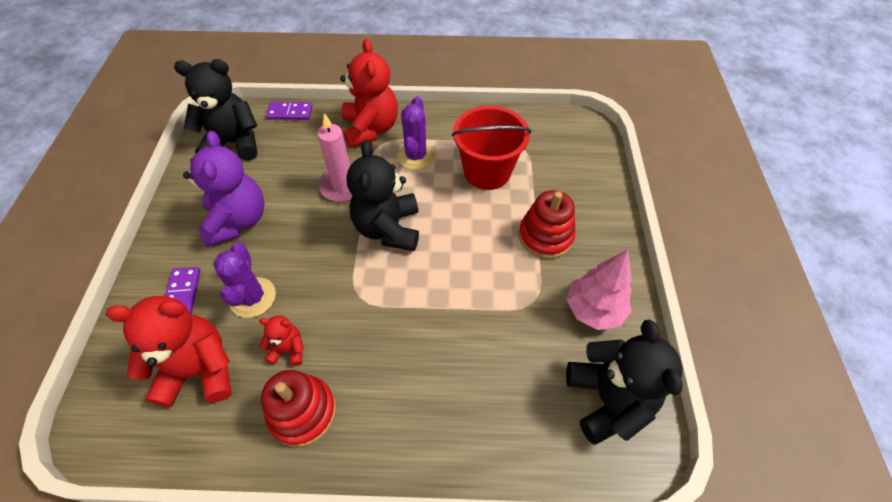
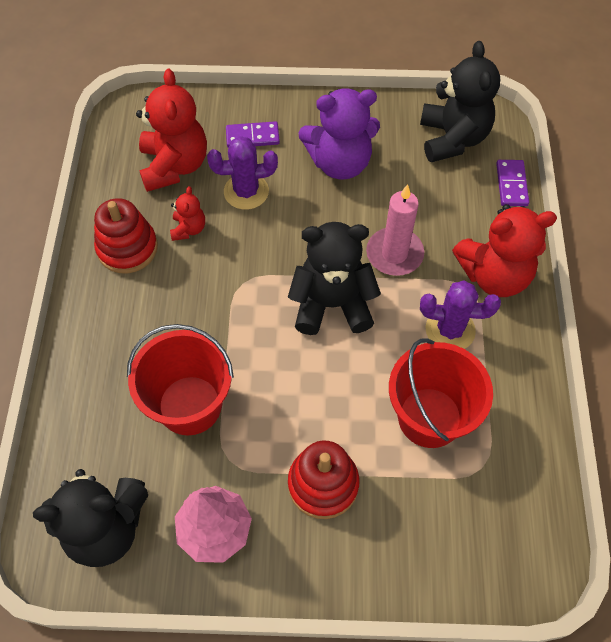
camera: 90 degrees right, 5 degrees up
none -> red bucket [127,324,234,435]

